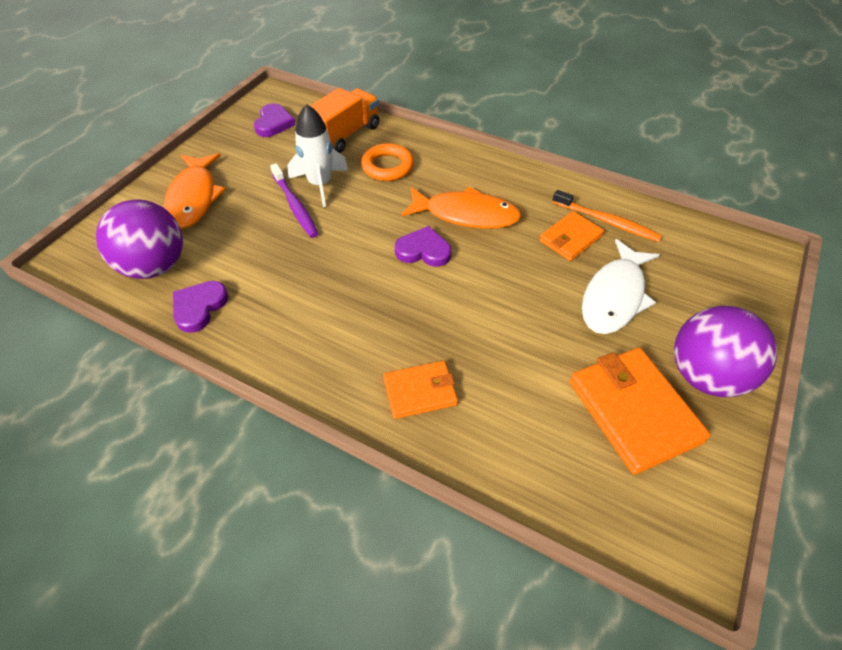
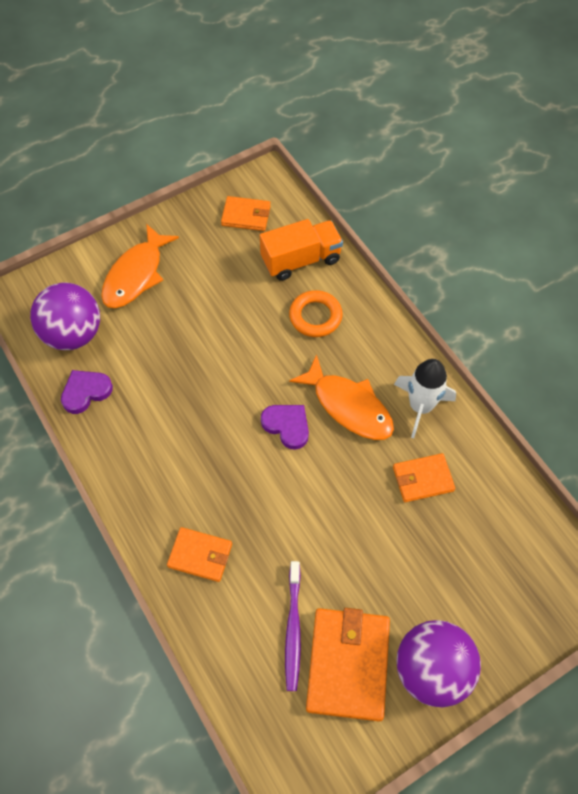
camera: 30 degrees right, 10 degrees up
purple heart [254,103,296,137] -> orange wallet [221,196,271,231]
purple toothbrush [270,163,318,238] -> purple toothbrush moved to [285,561,301,691]
white rocket [287,104,348,207] -> white rocket moved to [394,359,456,438]
orange toothbrush [552,190,662,242] -> none
white fish [582,239,659,334] -> none

